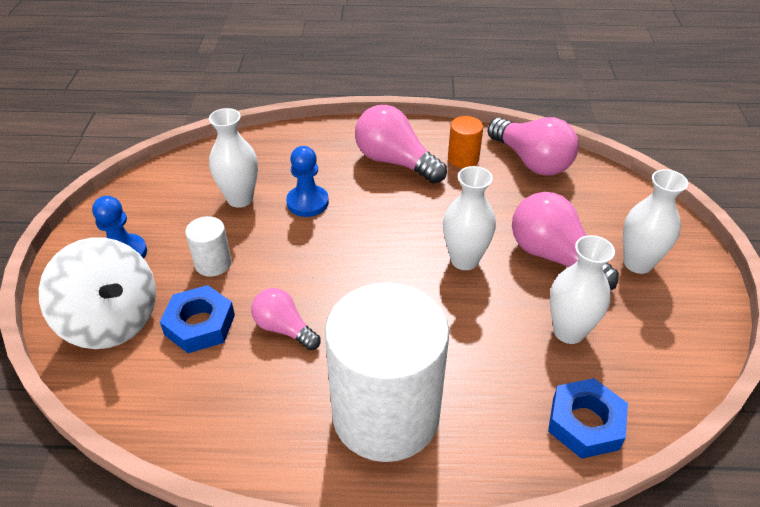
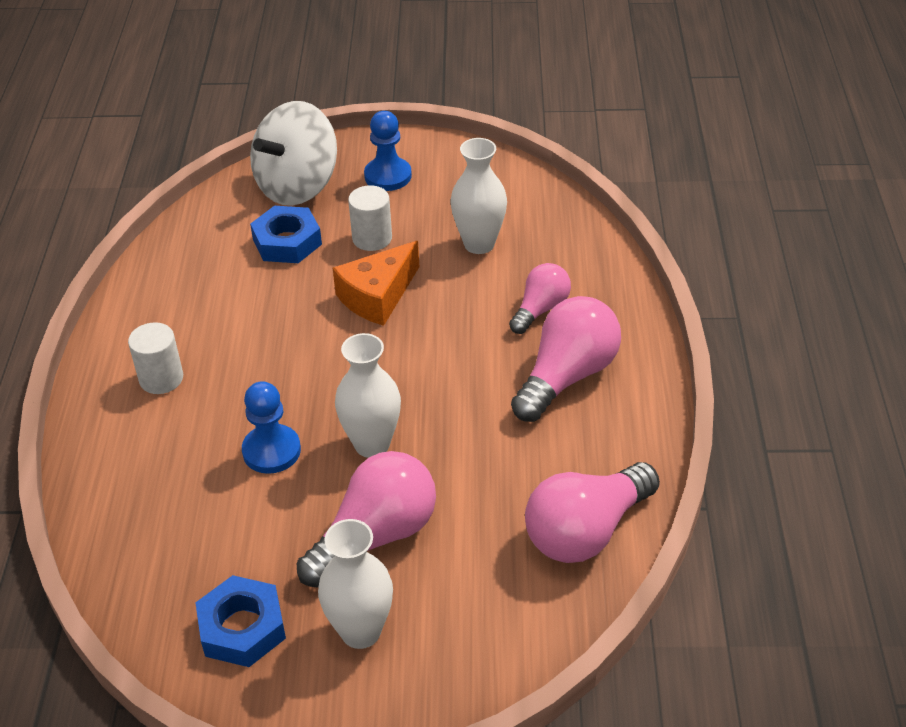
camera: 90 degrees right, 0 degrees up
pink light bulb [251,288,320,350] -> pink light bulb moved to [509,263,571,334]
blue pawn [286,146,329,217] -> blue pawn moved to [242,381,301,474]
white cylinder [325,282,449,462] -> white cylinder [128,322,183,394], size x0.42
orange cylinder [448,116,483,168] -> none
blue nut [548,378,628,459] -> blue nut moved to [195,575,286,667]
white vase [550,235,615,344] -> none
none -> orange cheese [333,241,419,326]

